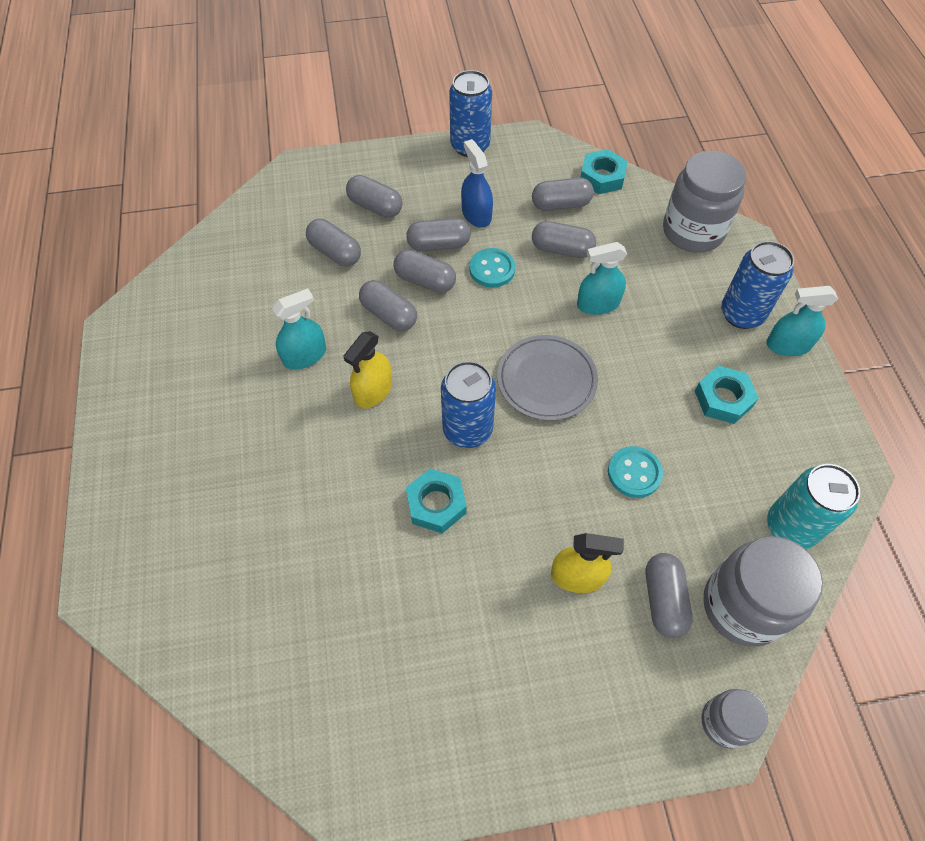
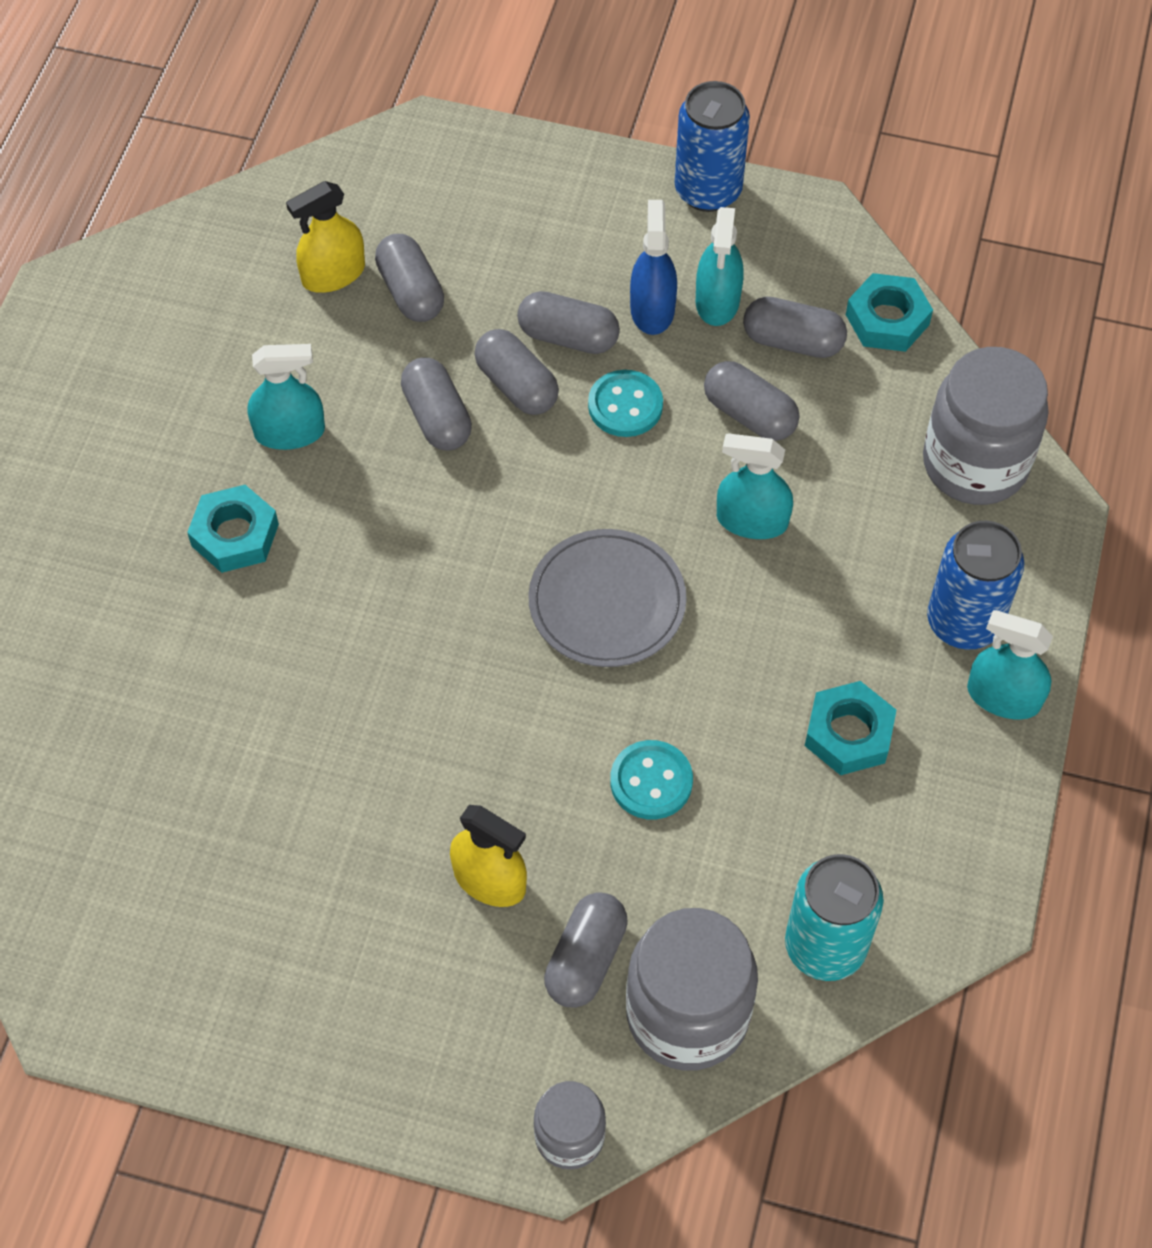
camera: 25 degrees right, 0 degrees up
yellow spray bottle [343,331,392,408] -> yellow spray bottle moved to [286,181,365,293]
grey capsule [346,175,403,218] -> none
turquoise nut [406,468,466,533] -> turquoise nut moved to [187,485,279,573]
blue can [441,361,496,448] -> none
none -> turquoise spray bottle [696,207,743,326]

